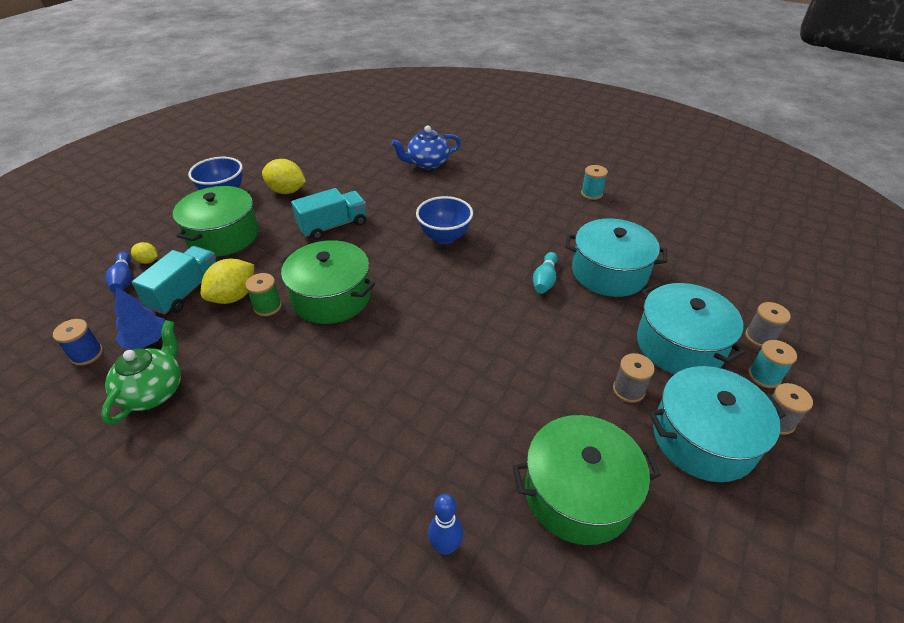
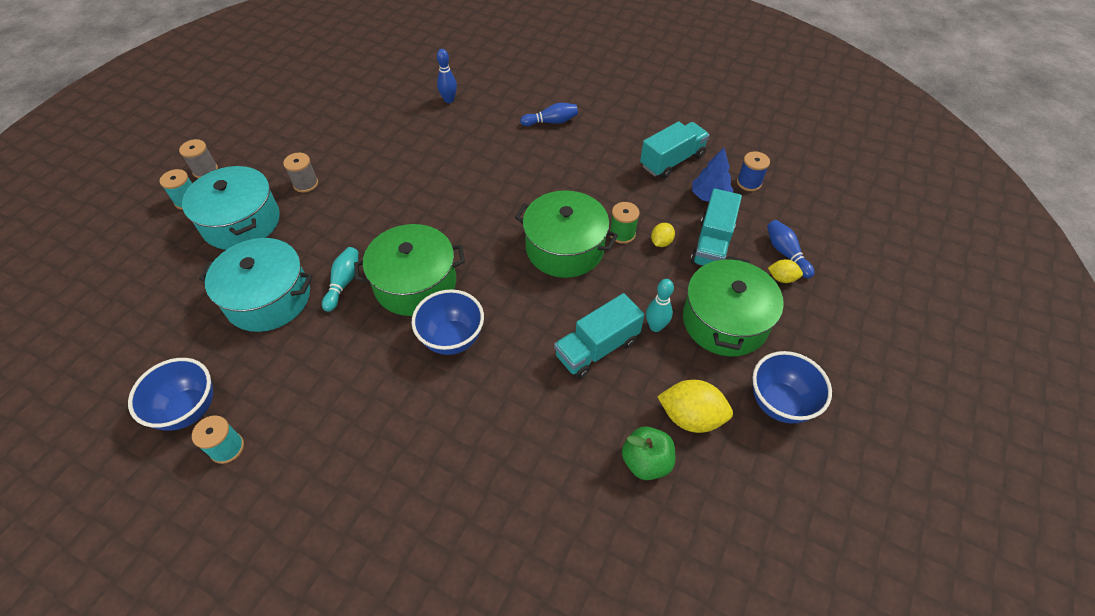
camera: 175 degrees right, 10 degrees up
green teapot [101,320,181,425] -> turquoise truck [640,121,709,179]
yellow lemon [201,259,254,304] -> yellow lemon [651,223,675,247], size x0.54
blue teapot [391,126,461,170] -> none
green pot [512,415,661,545] -> green pot moved to [354,224,465,316]
turquoise pot [649,366,786,482] -> none
grey spool [745,302,791,347] -> none
none -> blue bowl [128,358,213,430]
none -> blue bowling pin [520,103,578,126]
none -> green apple [622,426,675,480]
none -> turquoise bowling pin [646,279,674,332]

